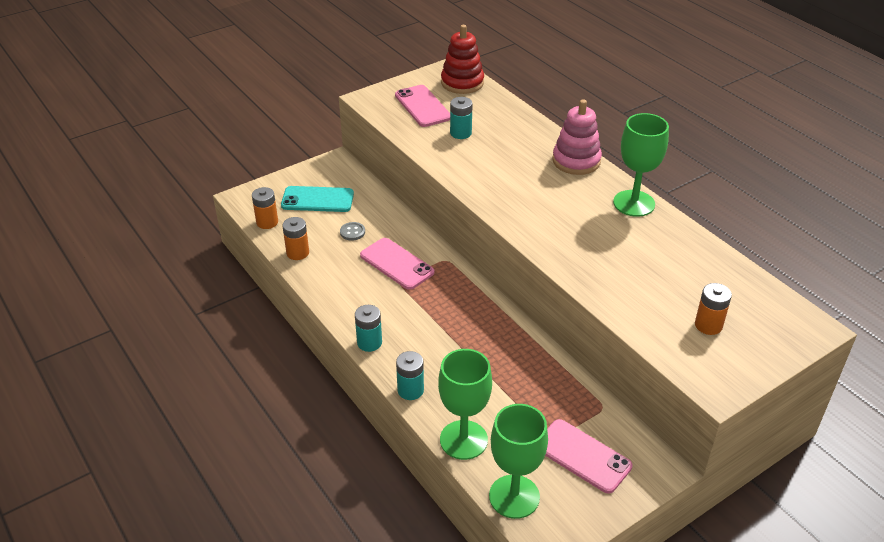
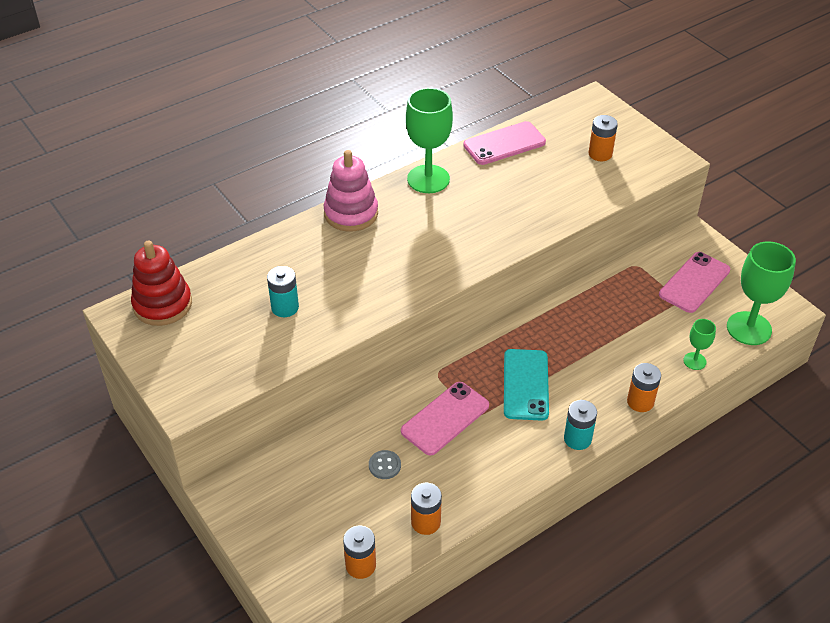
camera: 90 degrees left, 5 degrees up
turquoise phone [281,186,354,212] -> turquoise phone moved to [504,349,549,421]
pink phone [395,85,450,127] -> pink phone moved to [463,121,546,165]
turquoise battery [396,351,424,400] -> orange battery [627,363,661,412]
green goblet [438,349,492,460] -> green goblet [683,319,716,370], size x0.50

